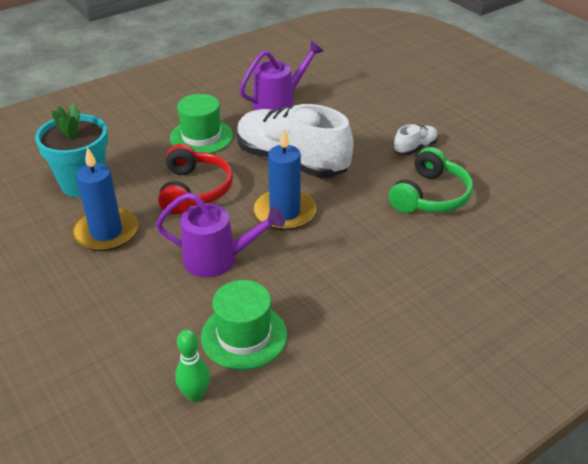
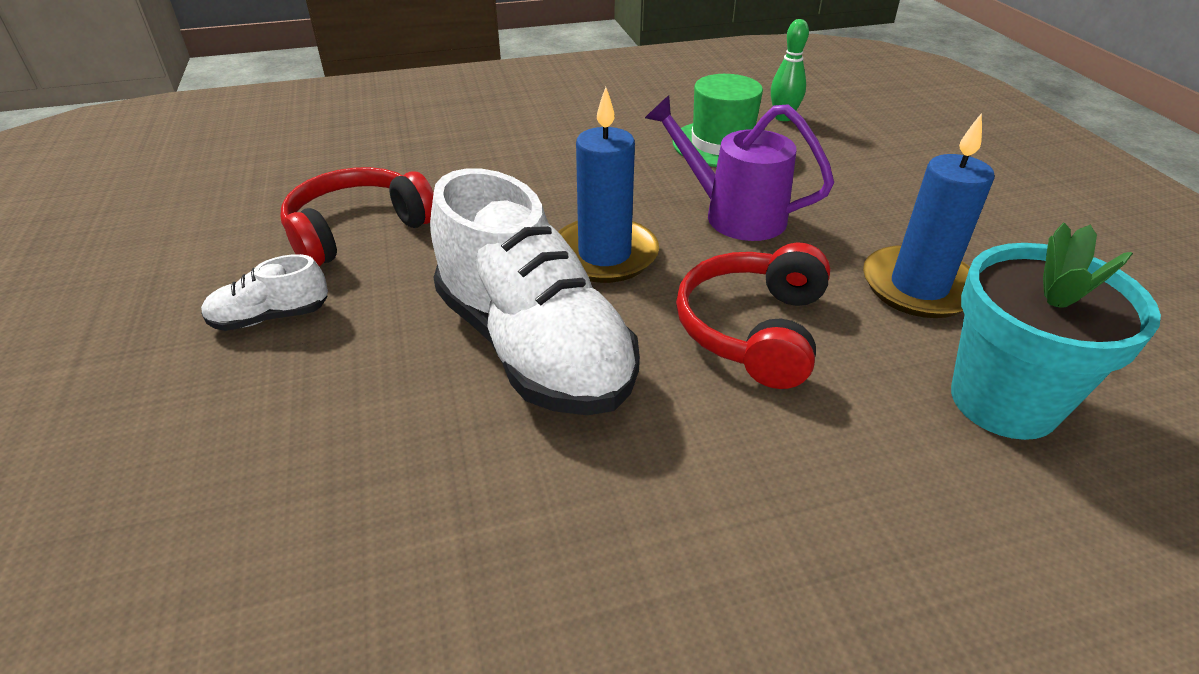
camera: 160 degrees left, 0 degrees up
green hat [170,94,233,153] -> none
purple watering can [239,41,324,110] -> none
green headphones [389,147,473,213] -> red headphones [281,167,434,266]

